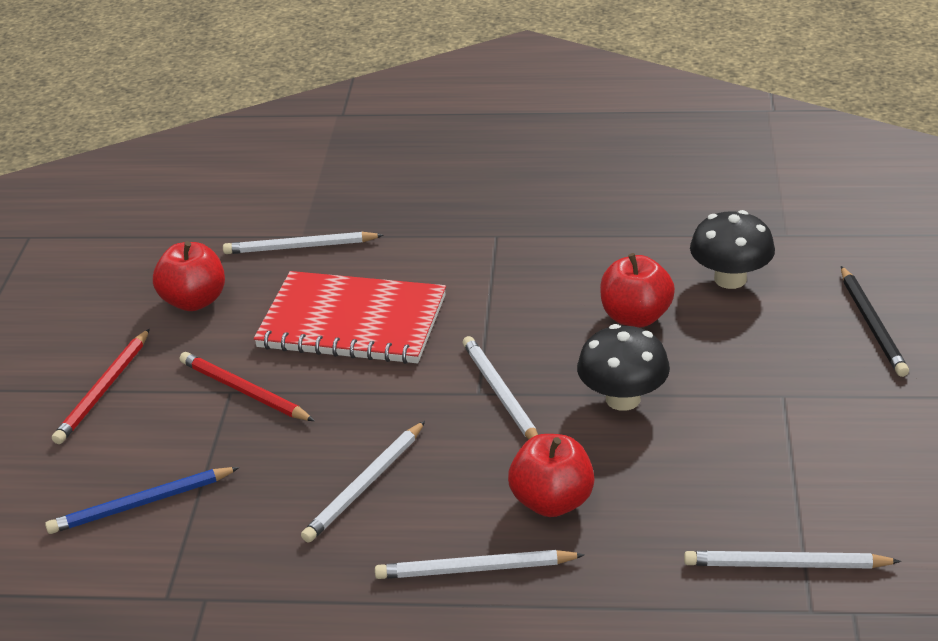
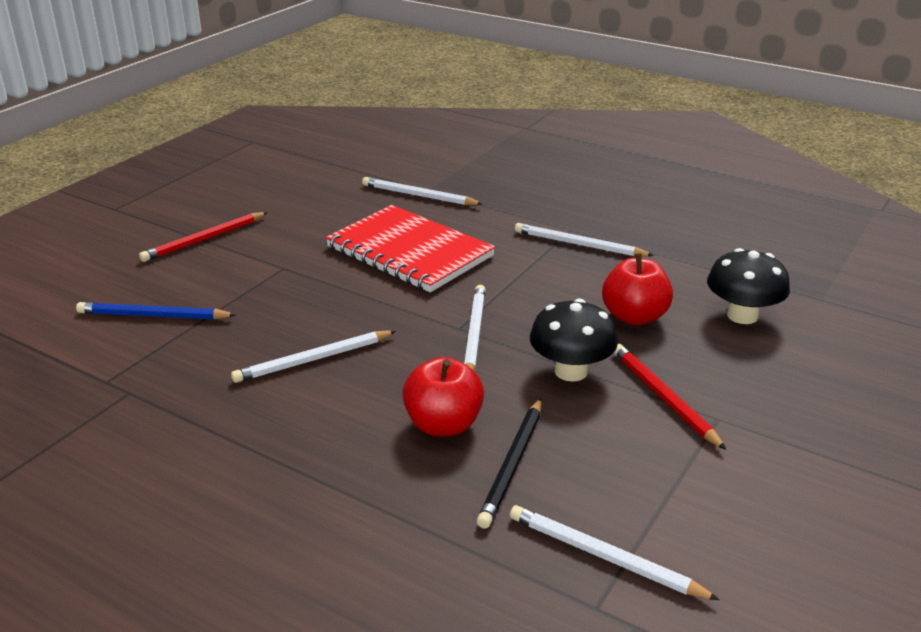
camera: 25 degrees right, 5 degrees down
red apple [153,241,225,311] -> none
red pencil [180,352,315,421] -> red pencil moved to [614,344,726,450]
white pencil [375,550,585,579] -> white pencil moved to [515,223,654,257]
black pencil [841,266,909,377] -> black pencil moved to [477,398,542,529]

